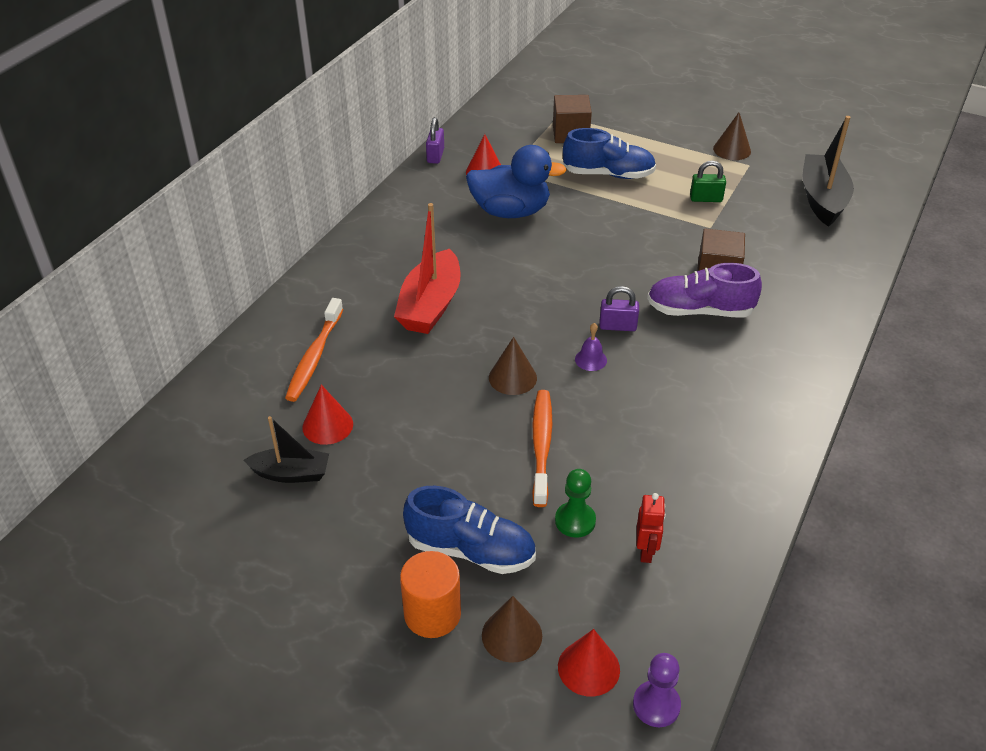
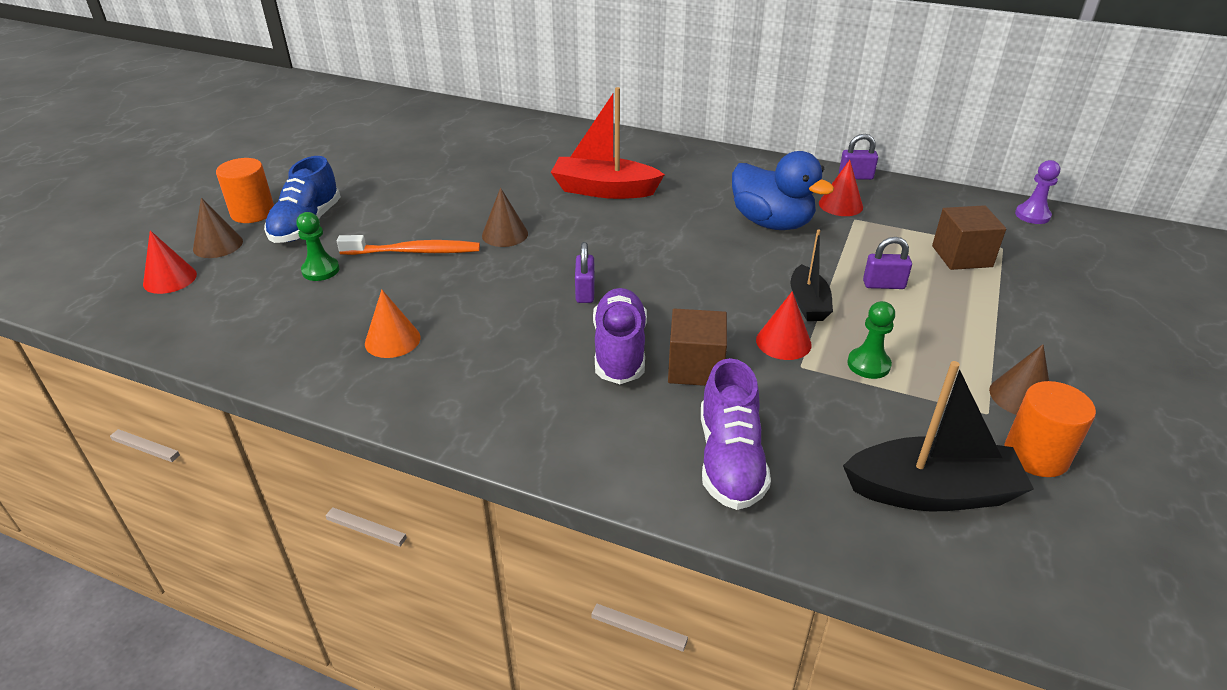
camera: 85 degrees right, 5 degrees down
black boat [244,416,329,483] -> black boat moved to [790,230,833,321]
orange toothbrush [285,298,343,402] -> none
red cone [302,385,353,445] -> red cone moved to [756,291,812,360]
blue duck [466,145,567,218] -> blue duck turned 45 degrees counterclockwise [732,151,834,230]
blue shoe [563,128,656,179] -> purple padlock [863,237,912,289]
purple bell [575,323,607,371] -> none
purple pawn [633,653,681,727] -> purple pawn moved to [1015,160,1060,224]
red robot [637,493,666,563] -> none
green padlock [690,161,726,202] -> green pawn [847,301,895,379]
none -> orange cone [365,289,421,358]
none -> purple shoe [701,358,771,510]
none -> orange cylinder [1005,381,1096,477]

